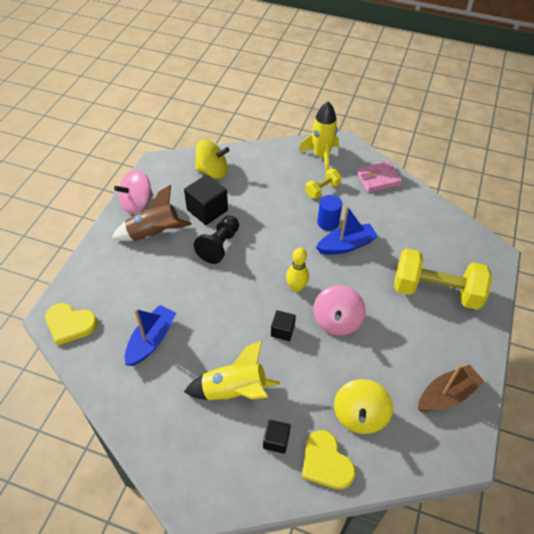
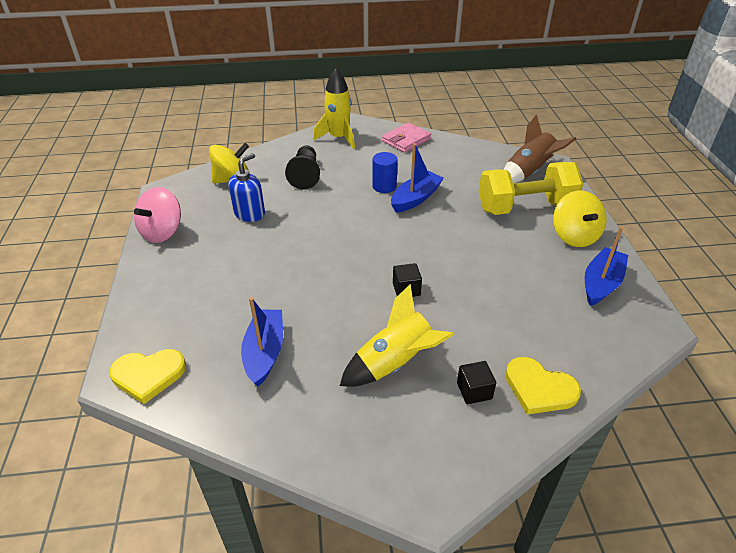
camera: 25 degrees left, 10 degrees down
brown rocket [112,185,192,241] -> brown rocket moved to [503,115,576,184]
black cube [184,175,228,225] -> blue soap dispenser [228,153,265,222]
black pawn [194,216,239,264] -> black pawn moved to [285,145,320,189]
yellow bowling pin [286,248,309,292] -> none
yellow dumbbell [305,169,342,199] -> none
pink spinning top [313,285,366,336] -> none
yellow spinning top [334,379,393,434] -> yellow spinning top moved to [553,191,607,247]
brown boat [418,365,484,412] -> blue boat [585,226,628,306]

